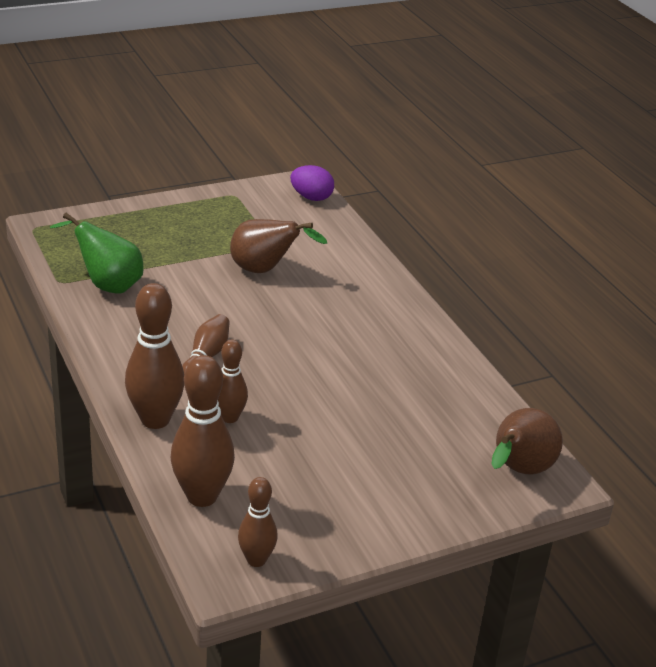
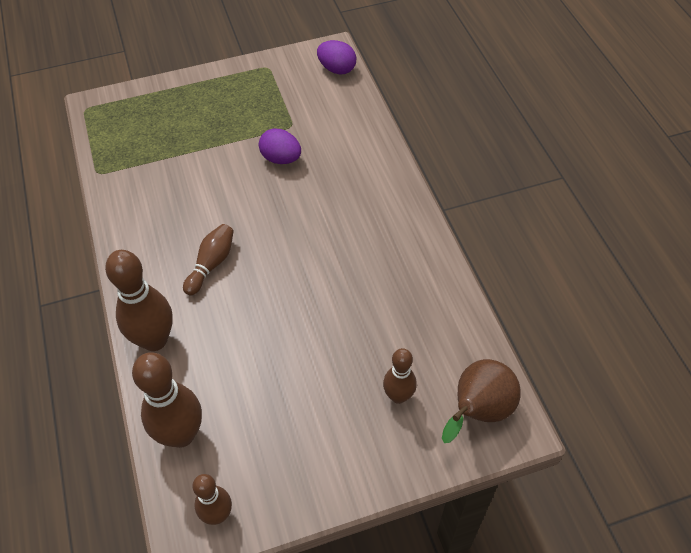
camera: 10 degrees right, 20 degrees up
green pear [50,213,144,293] -> none
brown bowling pin [218,339,248,423] -> brown bowling pin moved to [383,348,417,404]
brown pear [230,219,327,273] -> purple egg [259,128,301,164]

